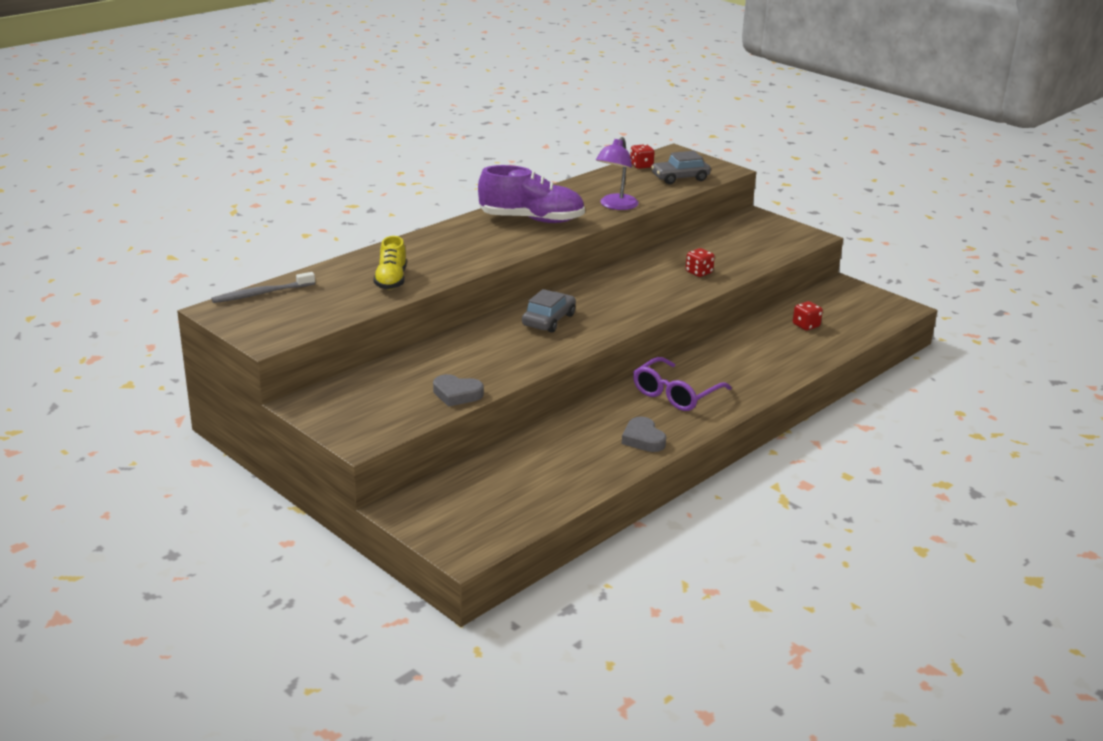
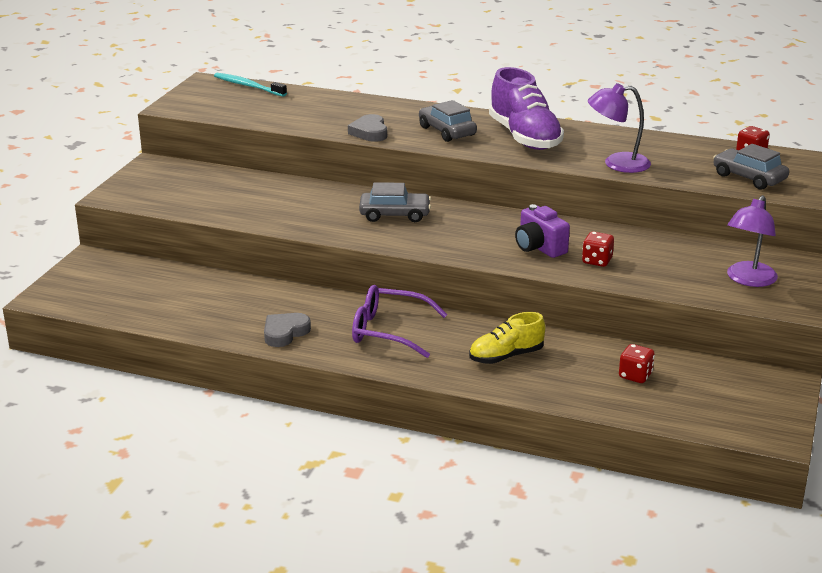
camera: 65 degrees right, 0 degrees up
grey toothbrush [211,272,315,303] -> turquoise toothbrush [214,73,287,97]
yellow shoe [374,236,407,290] -> yellow shoe moved to [469,312,545,364]
grey heart [433,374,484,407] -> grey heart moved to [348,114,387,142]
none -> grey car [419,100,477,142]
none -> purple camera [515,204,570,258]
none -> purple lamp [727,195,778,287]

